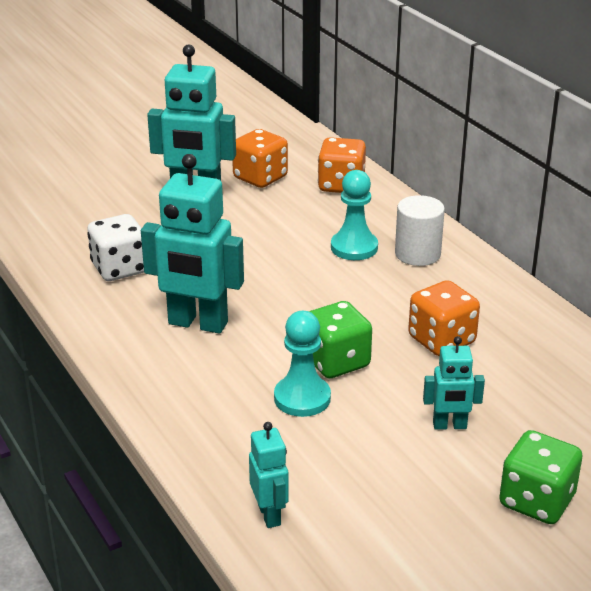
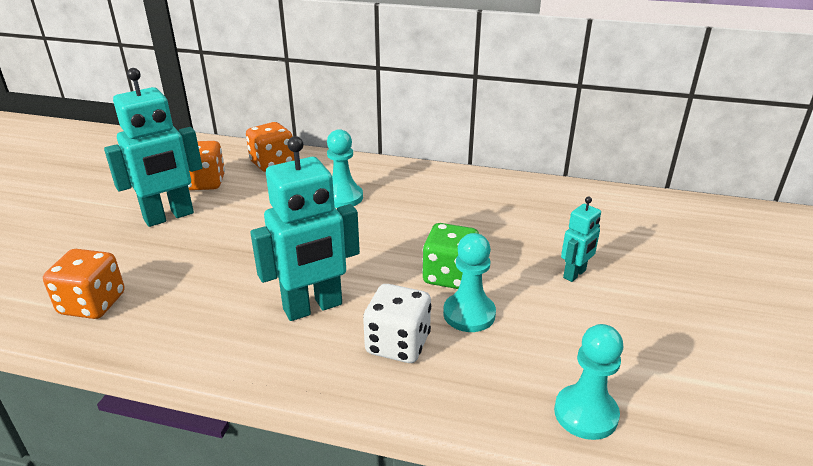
camera: 45 degrees left, 0 degrees up
white dice [87,214,144,281] -> white dice moved to [363,284,431,363]
turquoise robot [249,422,289,528] -> turquoise pawn [554,324,623,440]
white cylinder [395,195,445,266] -> none
orange dice [408,280,480,356] -> orange dice moved to [43,249,125,319]
green dice [499,430,583,524] -> none

